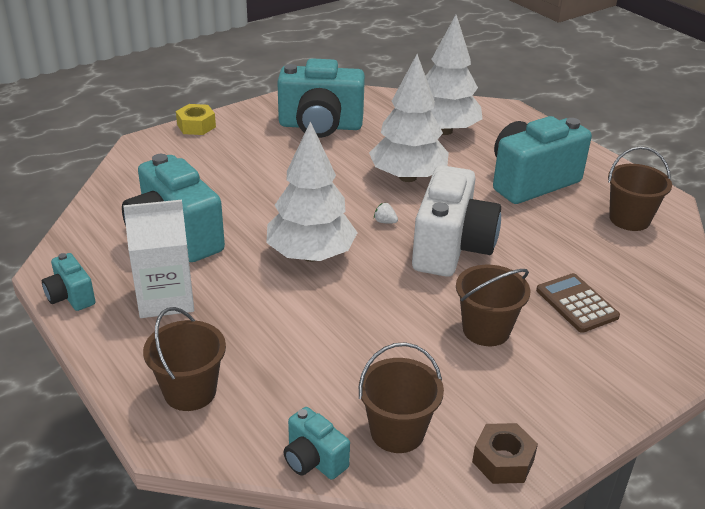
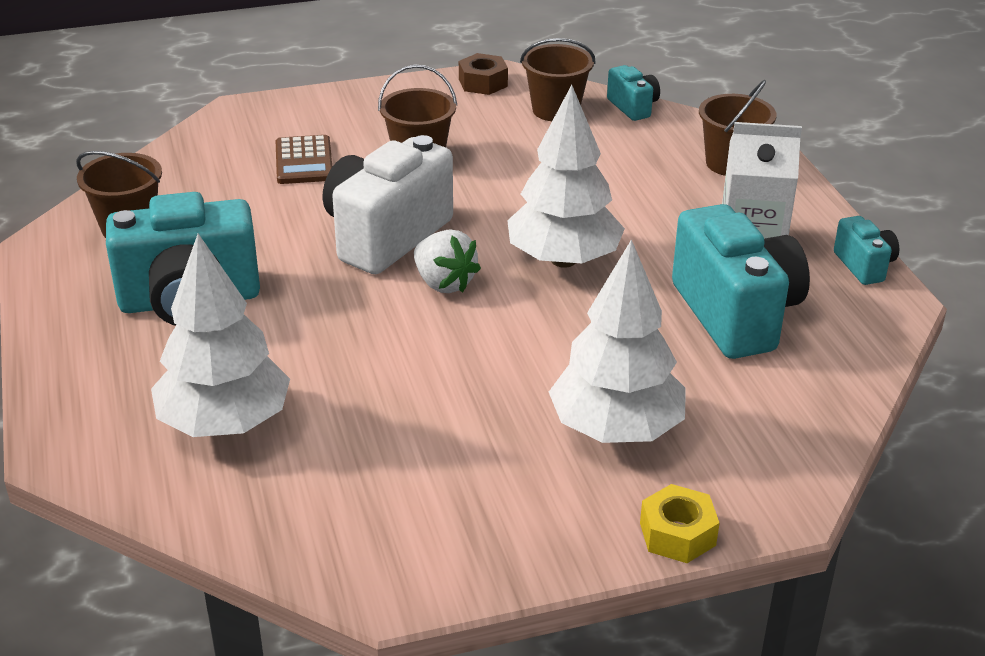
camera: 160 degrees left, 0 degrees up
turquoise camera [277,58,365,138] -> none
white tree [369,54,449,182] -> white tree moved to [549,239,686,443]
white strawberry [374,203,398,224] -> white strawberry [414,230,481,293], size x2.16

